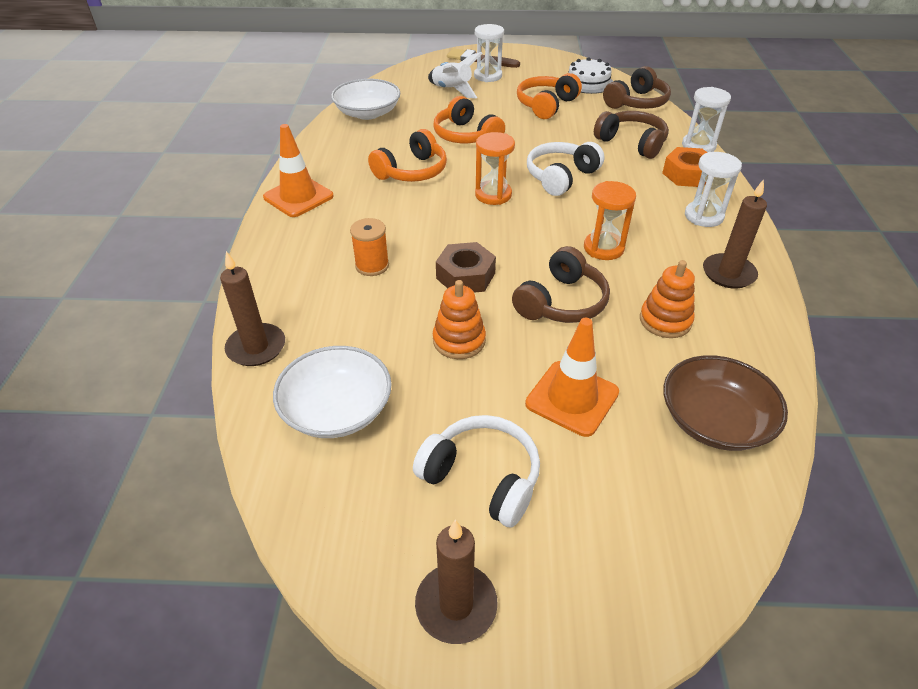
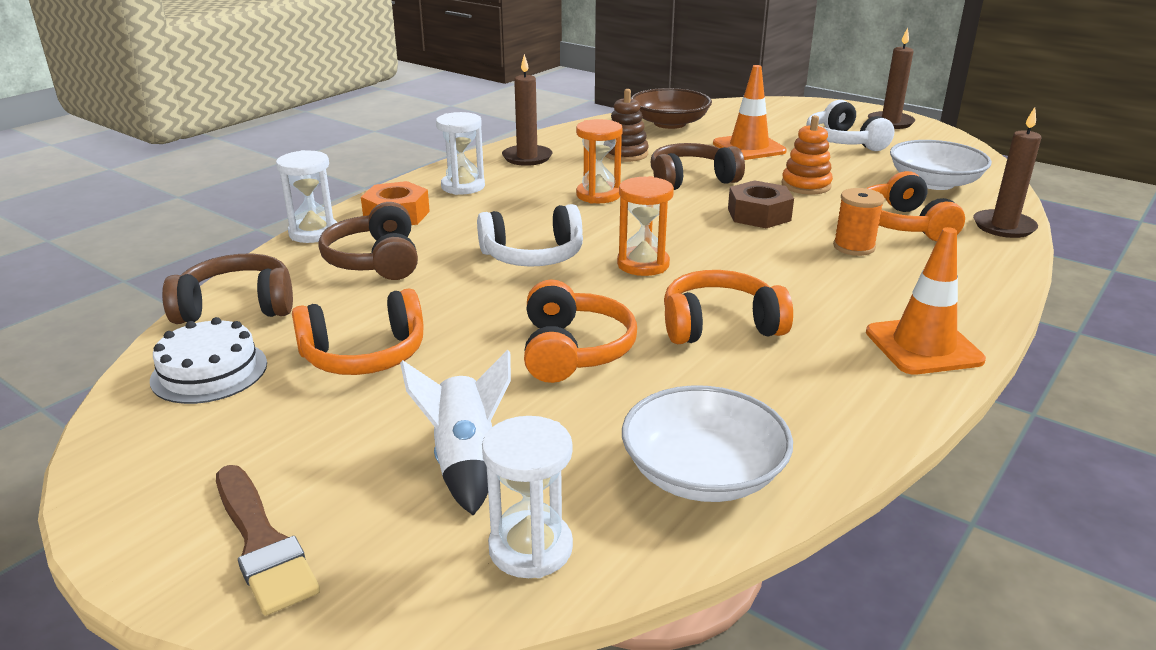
camera: 145 degrees left, 15 degrees down
white hourglass [474,24,504,82] -> white hourglass moved to [482,416,573,578]
orange stacking toy [640,260,695,338] -> brown stacking toy [605,89,649,162]
none -> orange headphones [866,171,965,242]

